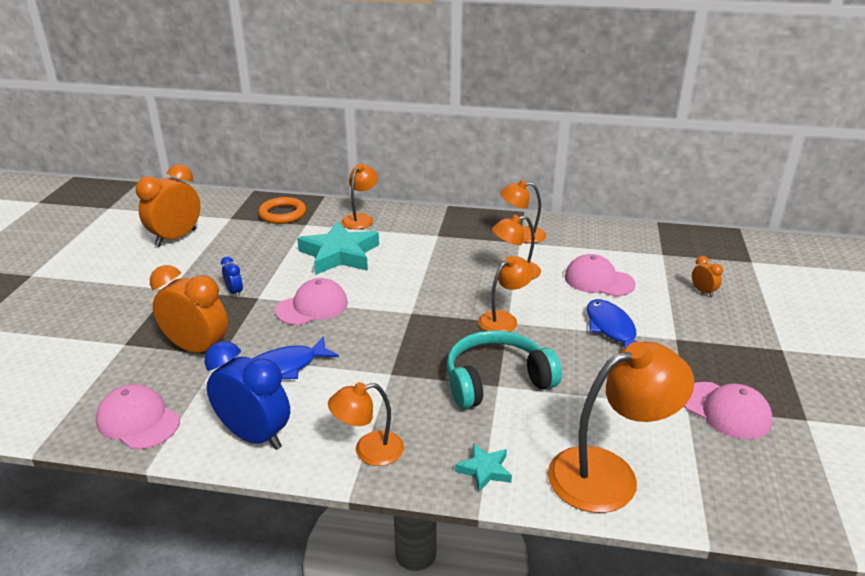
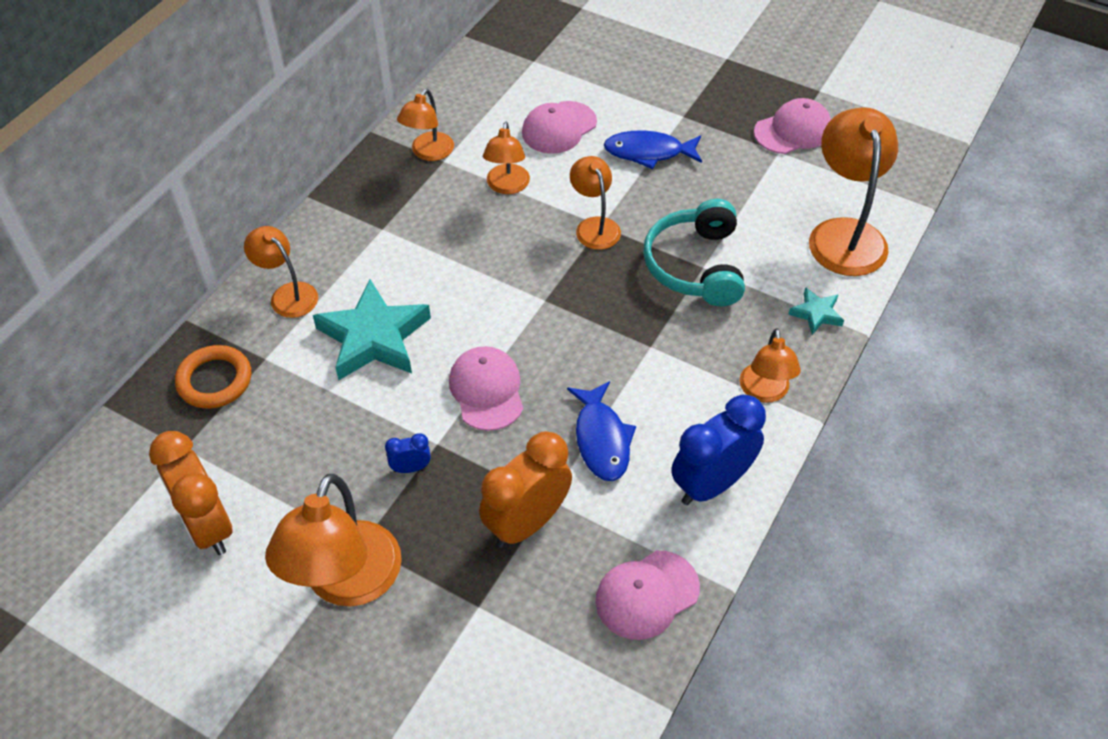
camera: 70 degrees left, 20 degrees up
orange clock [692,256,723,297] -> none
none -> orange lamp [265,474,402,607]

